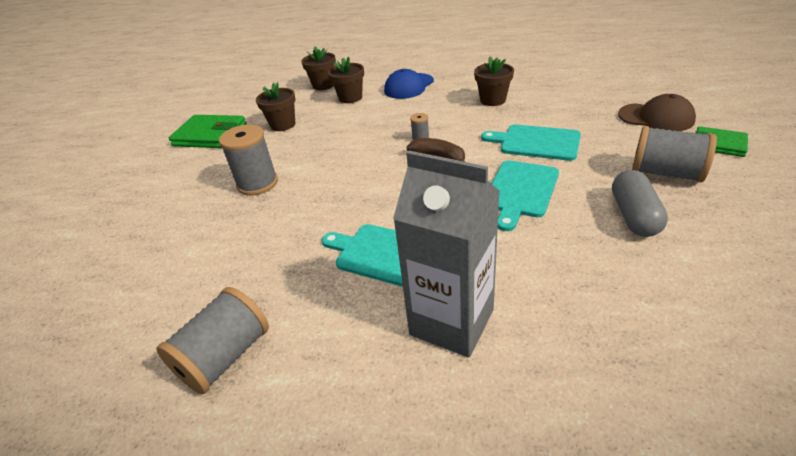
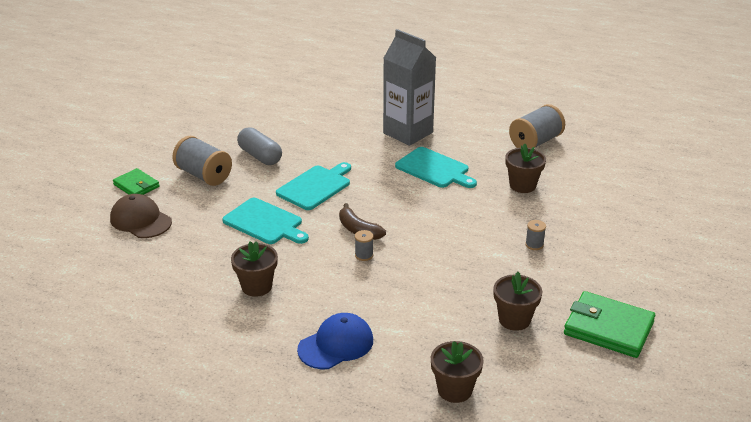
camera: 170 degrees left, 5 degrees down
grey spool [219,124,278,196] -> grey spool [525,220,546,250], size x0.46
brown flower pot [328,57,364,103] -> brown flower pot moved to [506,143,546,193]
grey capsule [612,170,668,237] -> grey capsule turned 60 degrees counterclockwise [237,127,282,165]

